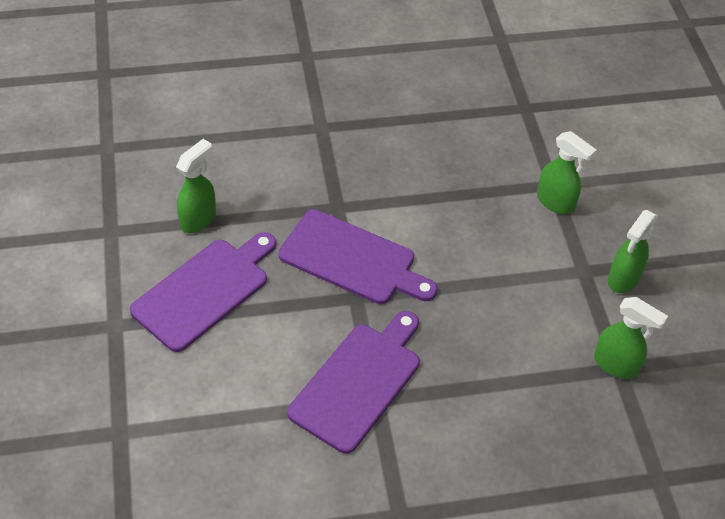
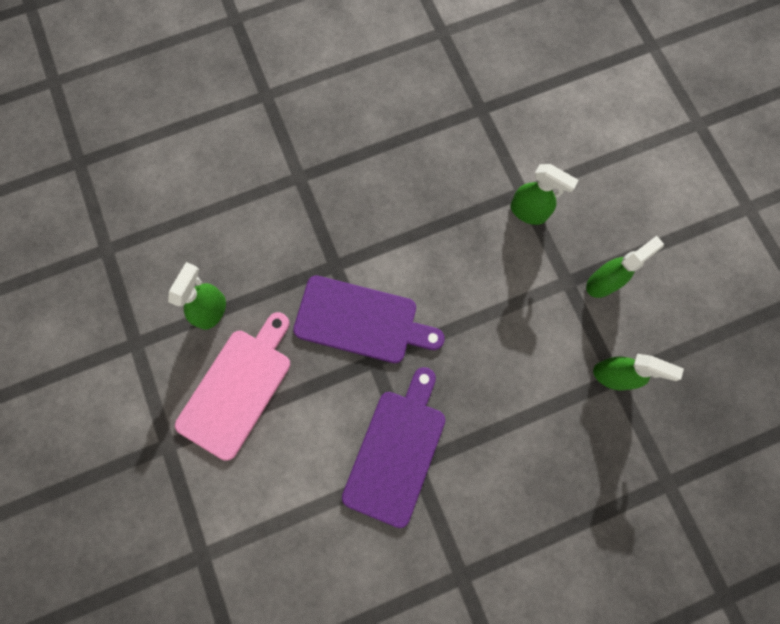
camera: 10 degrees left, 25 degrees up
purple cutting board [130,232,276,352] -> pink cutting board [175,312,290,461]
green spray bottle [608,210,658,293] -> green spray bottle turned 150 degrees counterclockwise [586,236,664,298]

